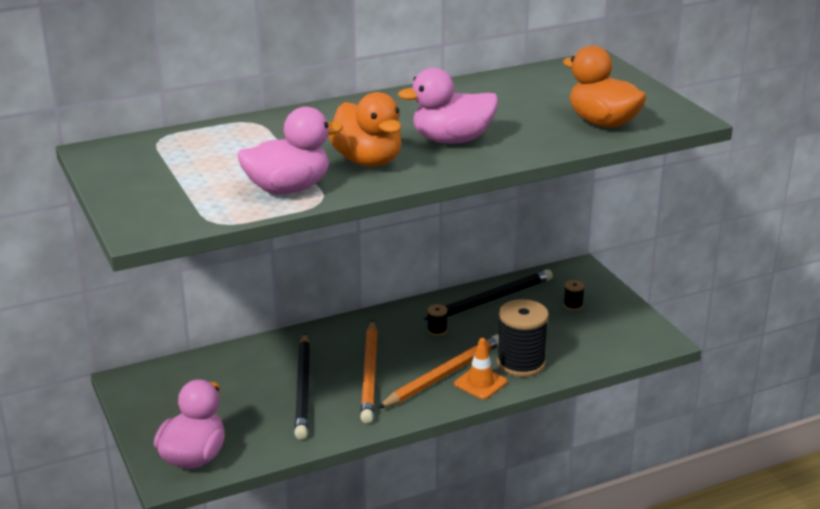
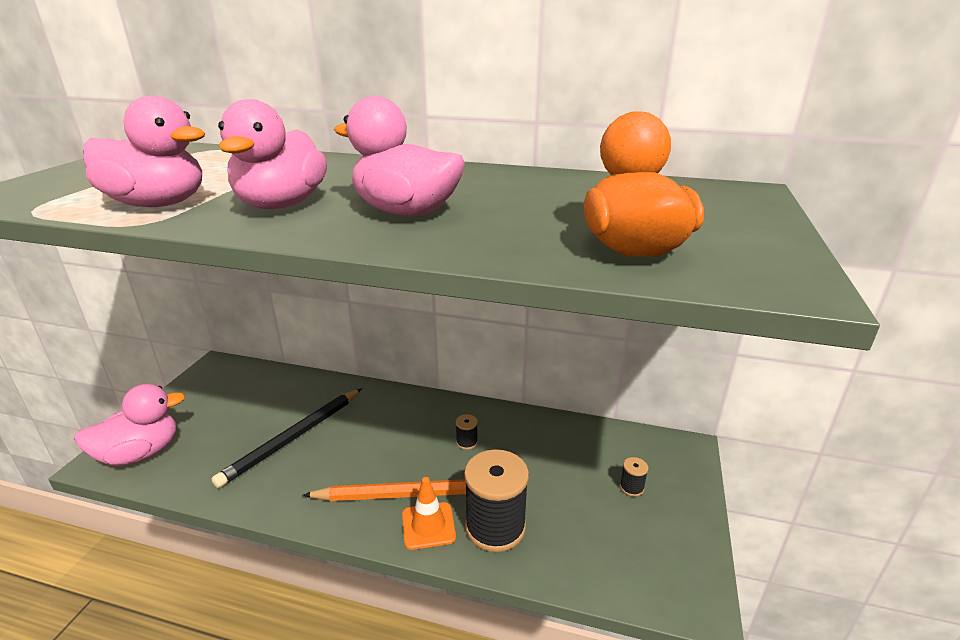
camera: 40 degrees right, 0 degrees up
orange duck [329,92,402,167] -> pink duck [218,99,327,209]
orange pencil [360,320,378,423] -> none
black pencil [423,269,553,320] -> none

